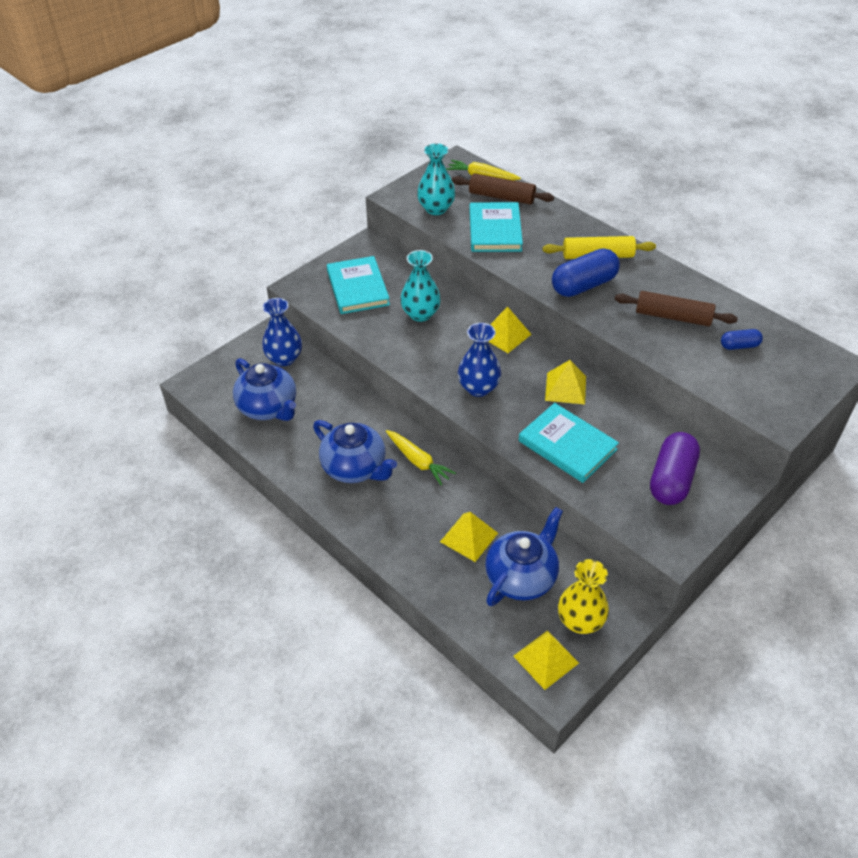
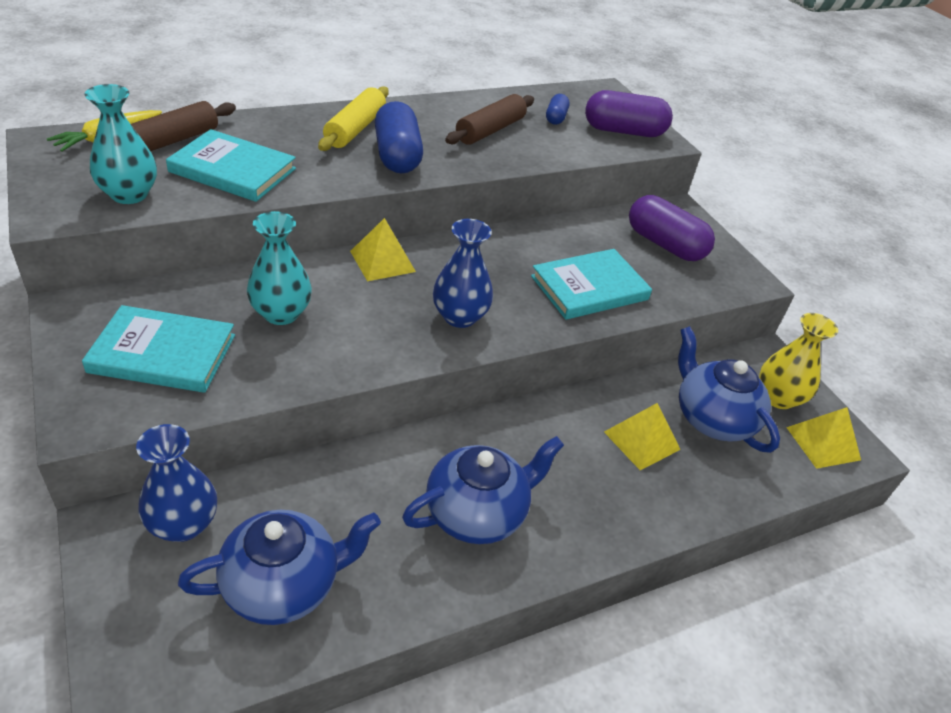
camera: 75 degrees left, 5 degrees down
yellow carrot [386,430,456,485] -> none
yellow pyramid [545,360,586,404] -> none
none -> purple capsule [585,90,673,137]

